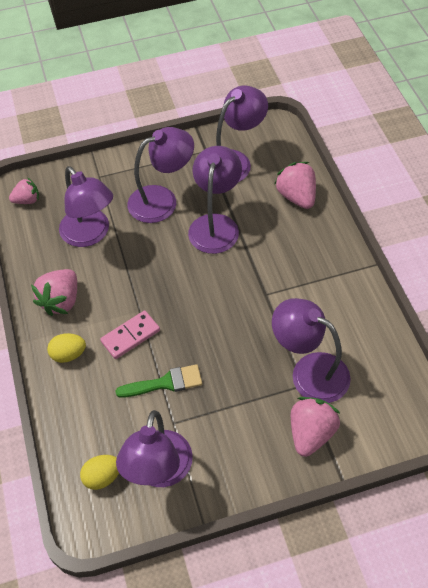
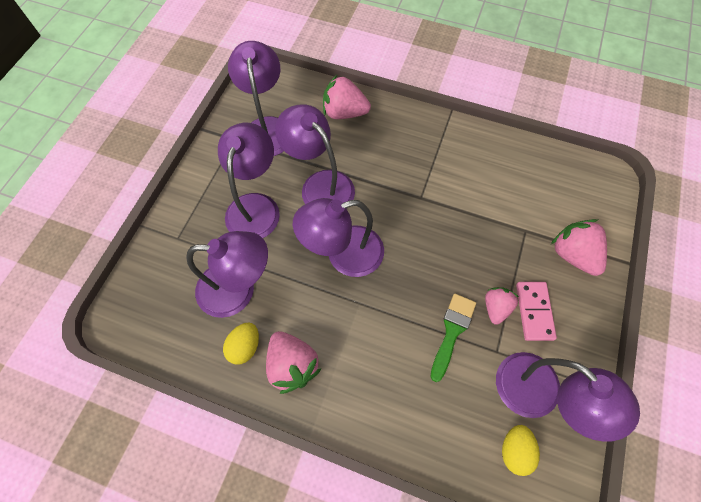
camera: 55 degrees left, 10 degrees up
pink strawberry [9,178,39,204] -> pink strawberry moved to [485,287,519,325]
yellow egg [47,333,86,363] -> yellow egg moved to [223,323,259,364]
pink domino [100,310,160,359] -> pink domino moved to [516,282,557,341]
purple lamp [272,298,351,403] -> purple lamp moved to [293,198,384,277]

